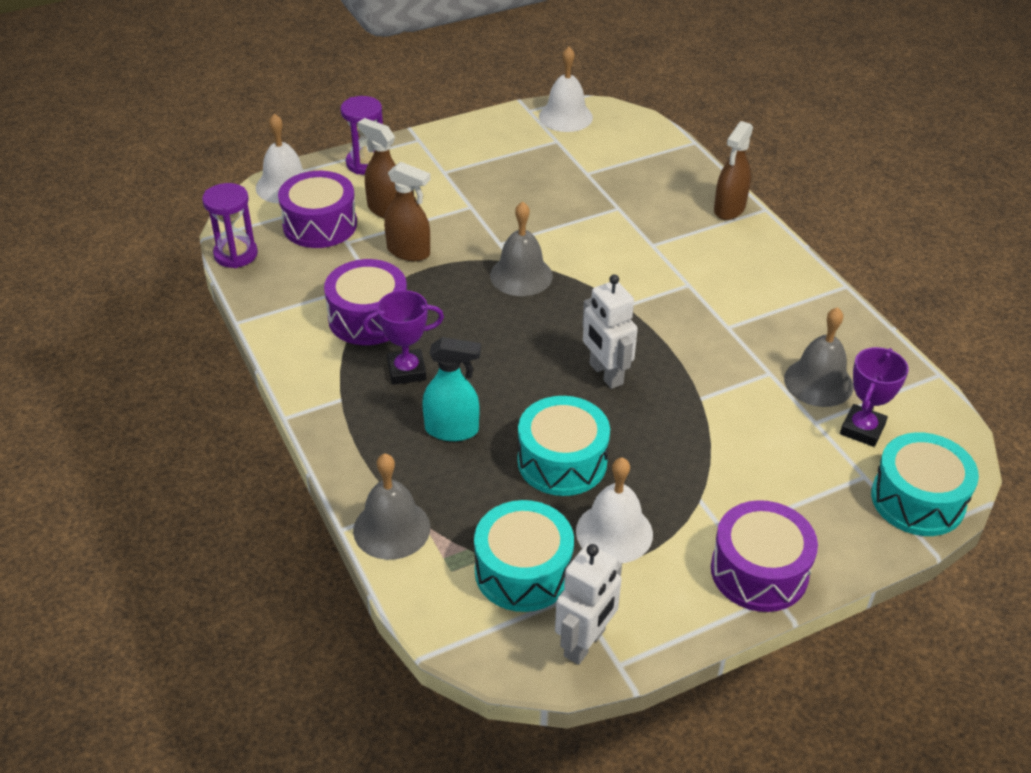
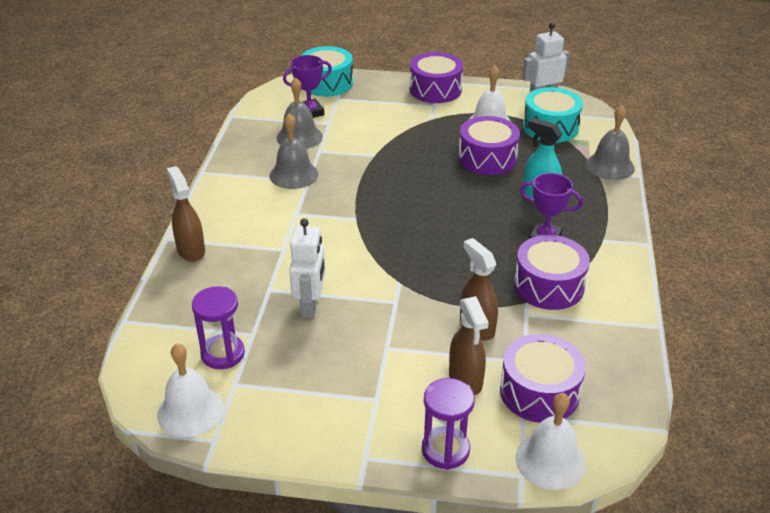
camera: 145 degrees left, 5 degrees down
purple hourglass [202,183,258,268] -> purple hourglass moved to [192,286,245,369]
grey bell [490,201,553,296] -> grey bell moved to [270,113,318,189]
turquoise drum [517,396,610,496] -> purple drum [458,116,520,175]
white robot [582,274,638,389] -> white robot moved to [289,218,325,318]
brown spray bottle [714,121,753,220] -> brown spray bottle turned 90 degrees counterclockwise [167,166,205,262]

